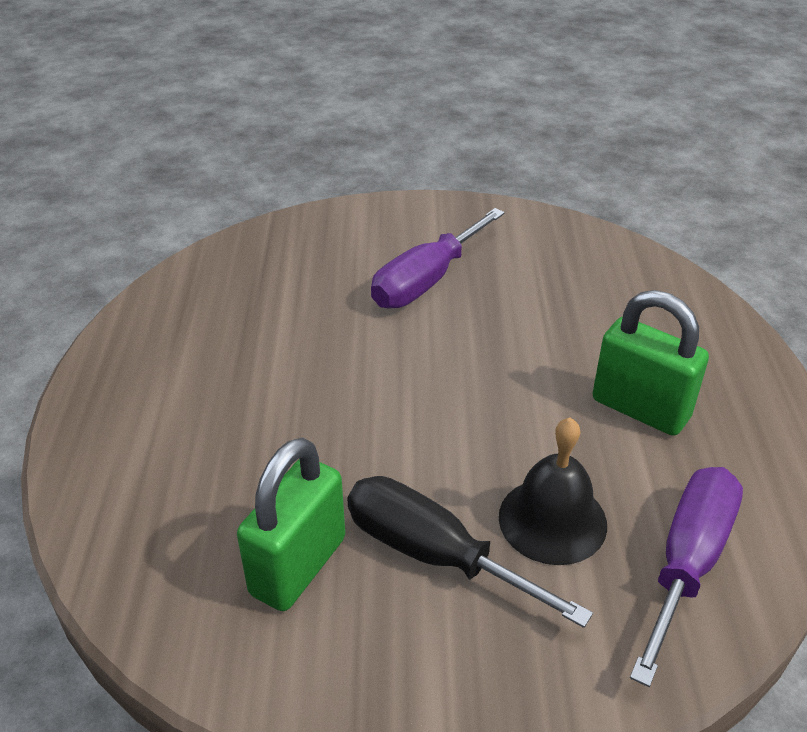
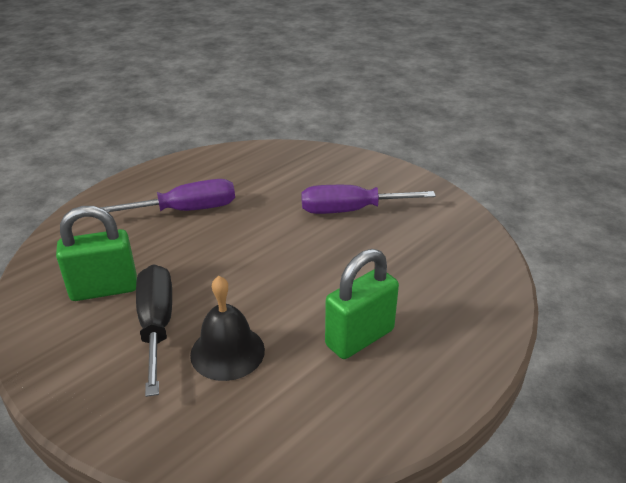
camera: 45 degrees right, 5 degrees down
green padlock [592,290,709,436] -> green padlock turned 60 degrees clockwise [325,249,399,359]
purple screwdriver [630,467,743,687] -> purple screwdriver moved to [100,179,235,212]

